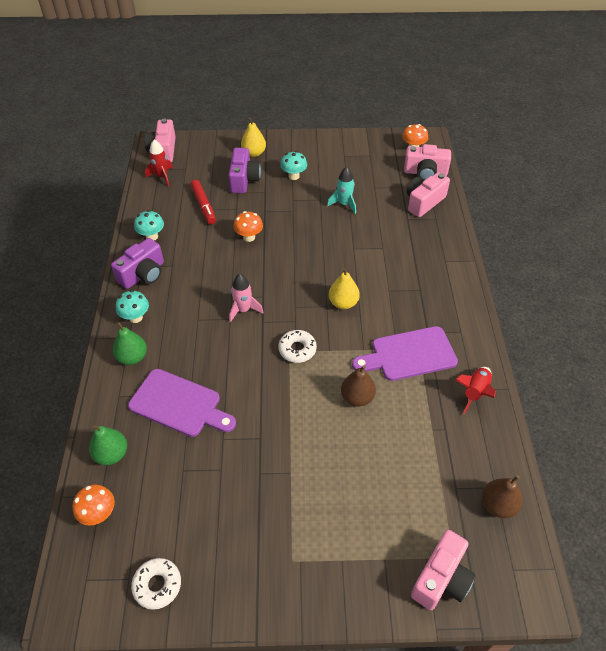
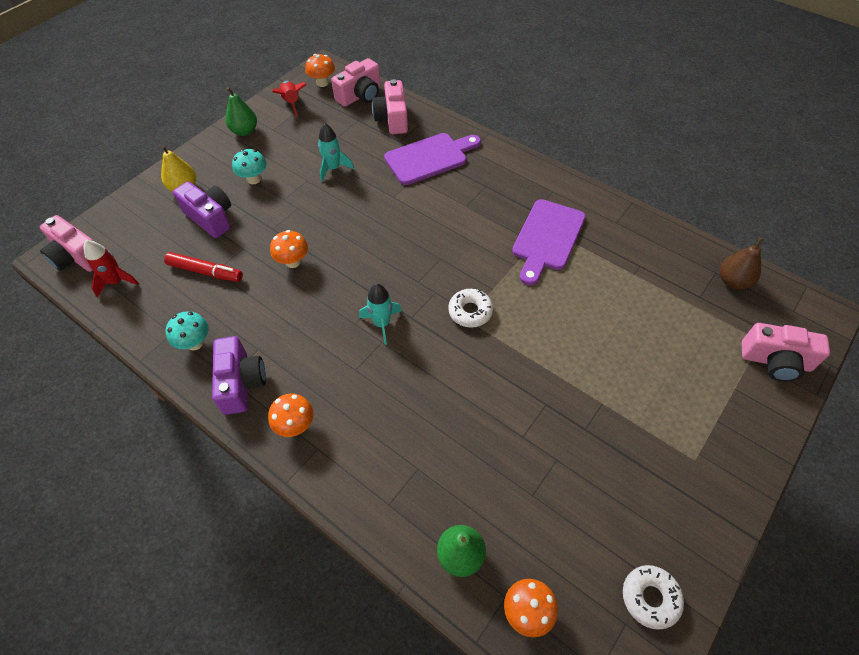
camera: 50 degrees left, 5 degrees up
green pear [113,322,147,365] -> green pear moved to [226,87,257,136]
turquoise mushroom [116,290,149,323] -> orange mushroom [268,394,314,437]
purple cutting board [128,369,236,437] -> purple cutting board moved to [384,133,481,185]
pink rocket [229,274,264,322] -> turquoise rocket [359,284,402,345]
yellow pear [329,268,360,309] -> none
brown pear [341,365,376,406] -> none
pink camera [411,530,476,610] -> pink camera turned 120 degrees clockwise [742,323,830,382]
red rocket [456,367,496,415] -> red rocket moved to [273,81,307,118]

